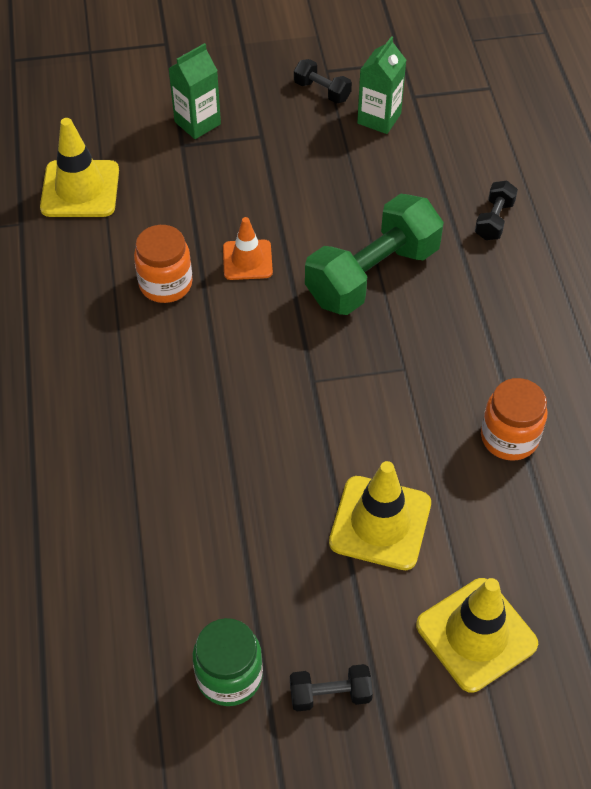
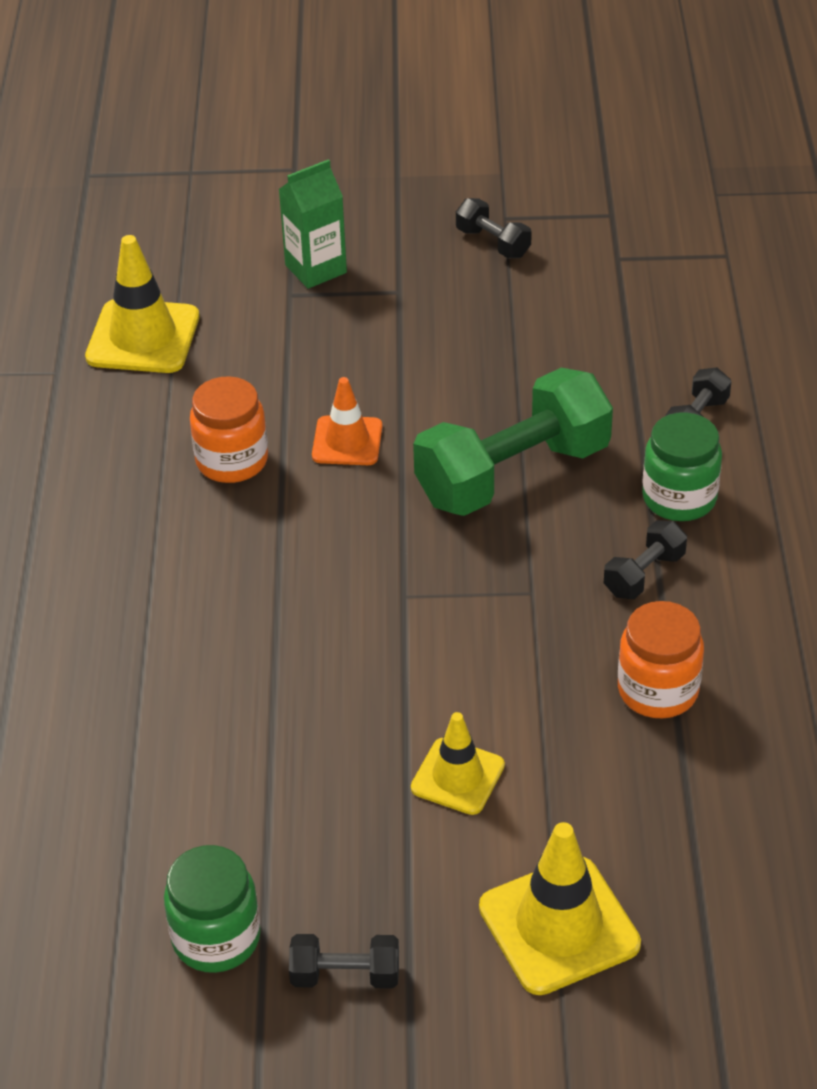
camera: 10 degrees right, 10 degrees down
yellow traffic cone [329,461,431,570] -> yellow traffic cone [411,712,505,815], size x0.63
green carton [357,36,406,134] -> none
none -> black dumbbell [604,520,687,599]
none -> green jar [642,412,722,521]

